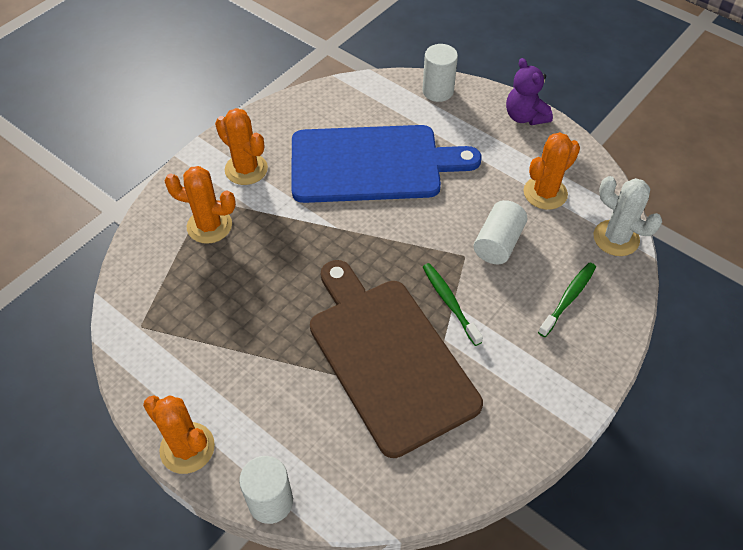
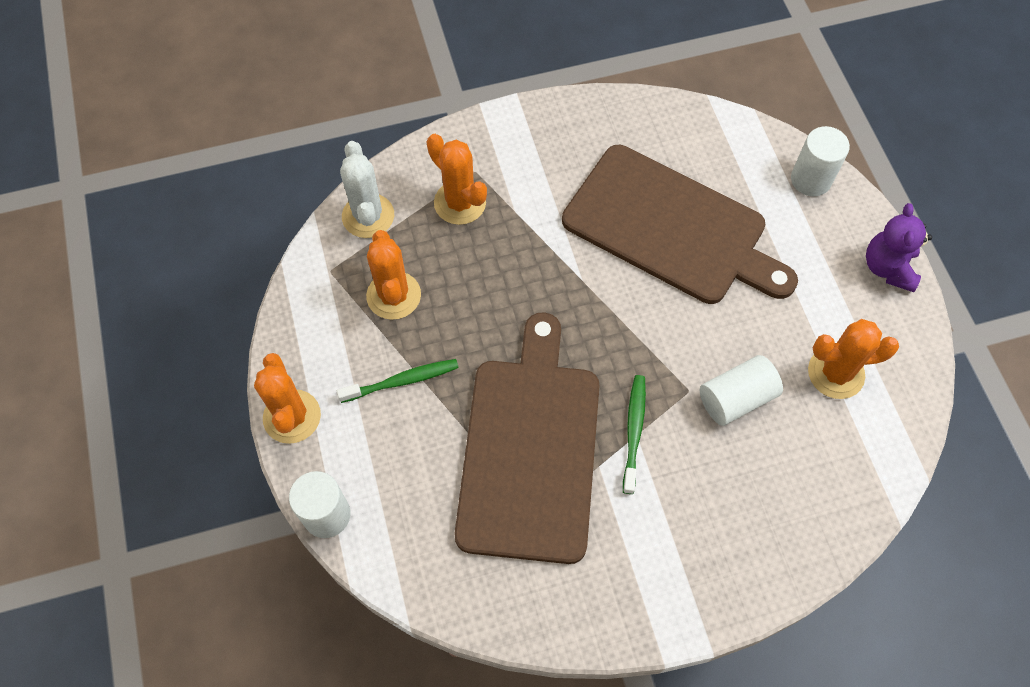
camera: 35 degrees right, 10 degrees up
orange cactus [215,108,268,185] -> orange cactus moved to [366,230,421,320]
blue cutting board [291,125,482,203] -> brown cutting board [562,145,798,304]
green toothbrush [538,262,596,337] -> green toothbrush moved to [337,359,459,403]
white cactus [593,176,662,256] -> white cactus moved to [340,141,394,238]

